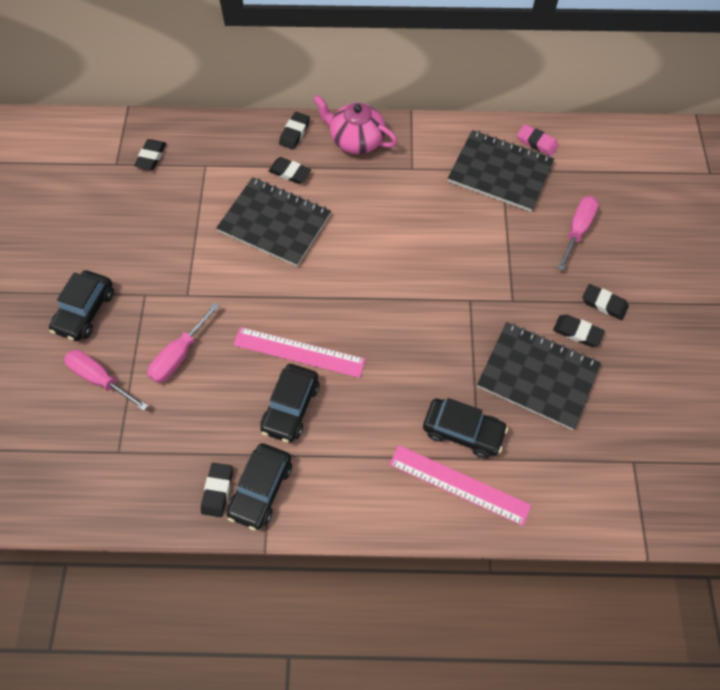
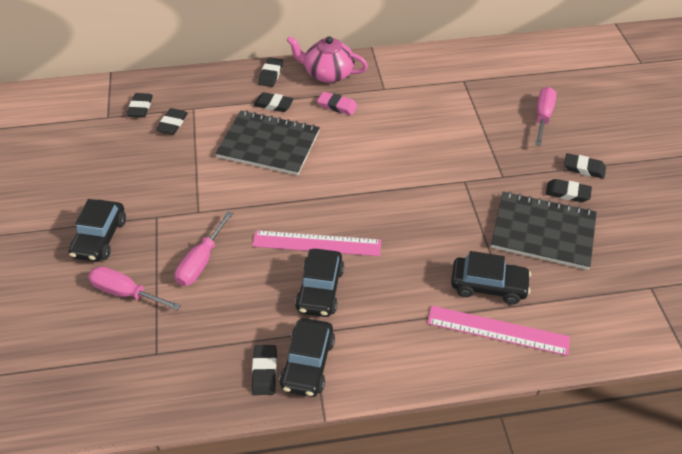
camera: 10 degrees left, 15 degrees down
black notebook [448,130,554,212] -> none
pink eraser [517,124,558,156] -> pink eraser moved to [317,92,358,115]
none -> black eraser [156,108,188,135]

